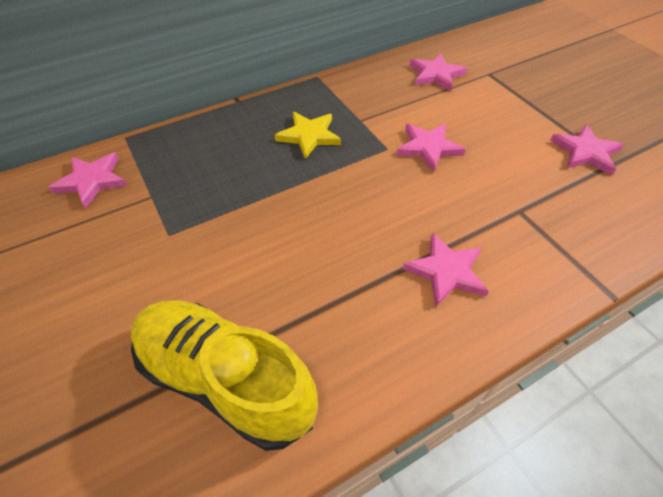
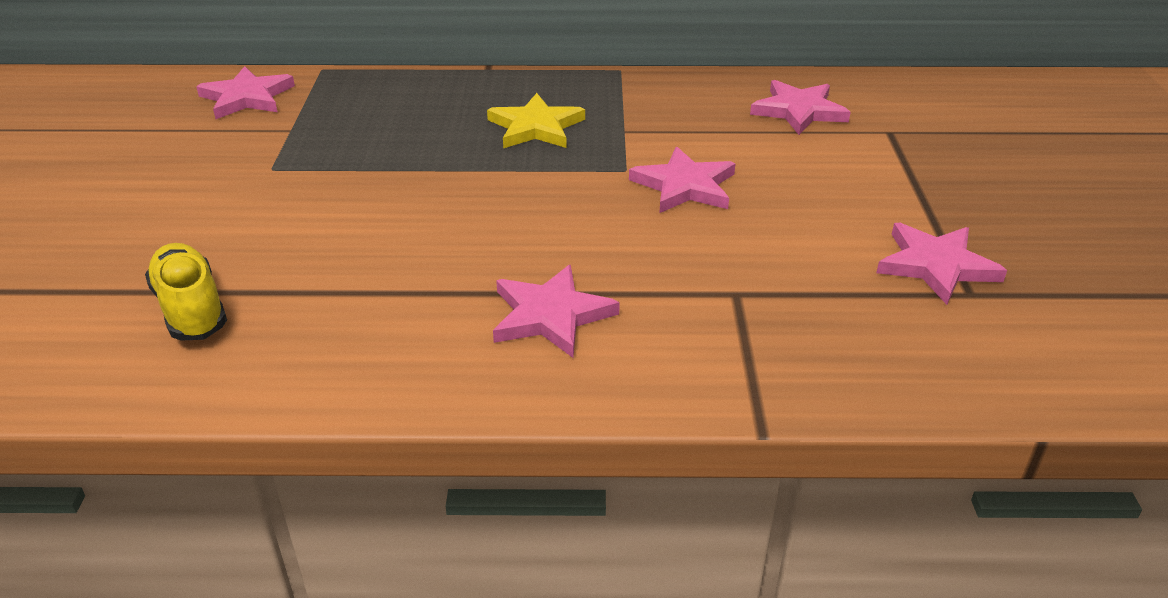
camera: 30 degrees right, 15 degrees down
yellow shoe [131,300,318,451] -> yellow shoe [145,243,227,341], size x0.55

